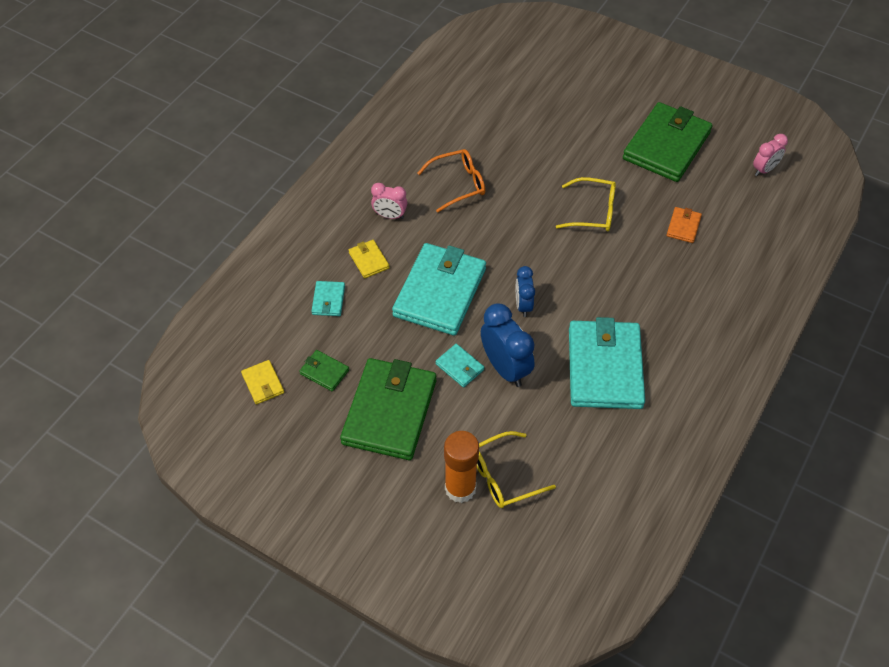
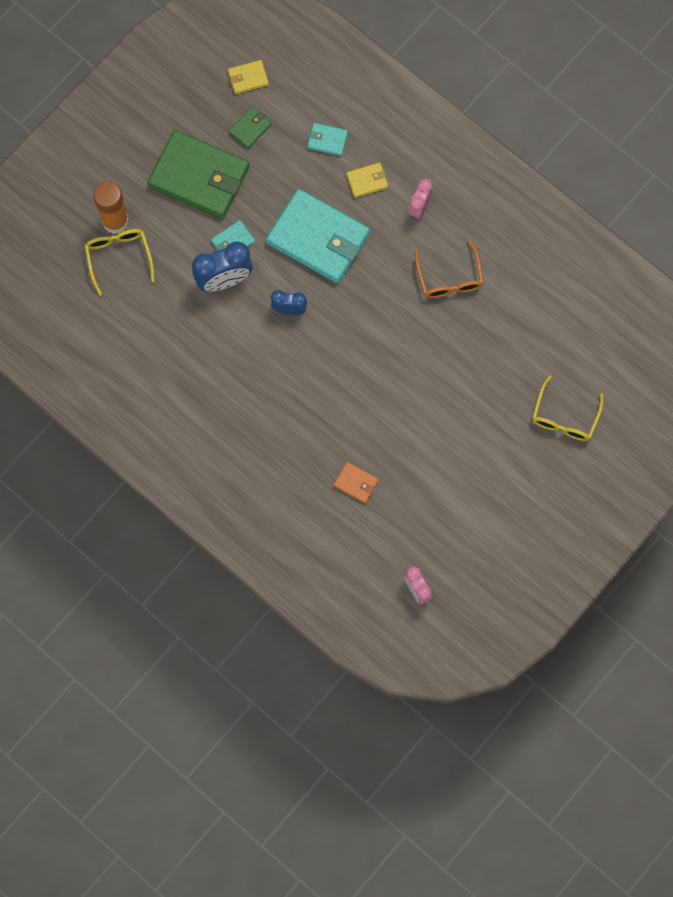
camera: 100 degrees right, 20 degrees up
yellow glasses [556,177,616,231] -> yellow glasses moved to [532,376,604,441]
turquoise wallet [569,317,645,409] -> none
green wallet [623,102,713,182] -> none

